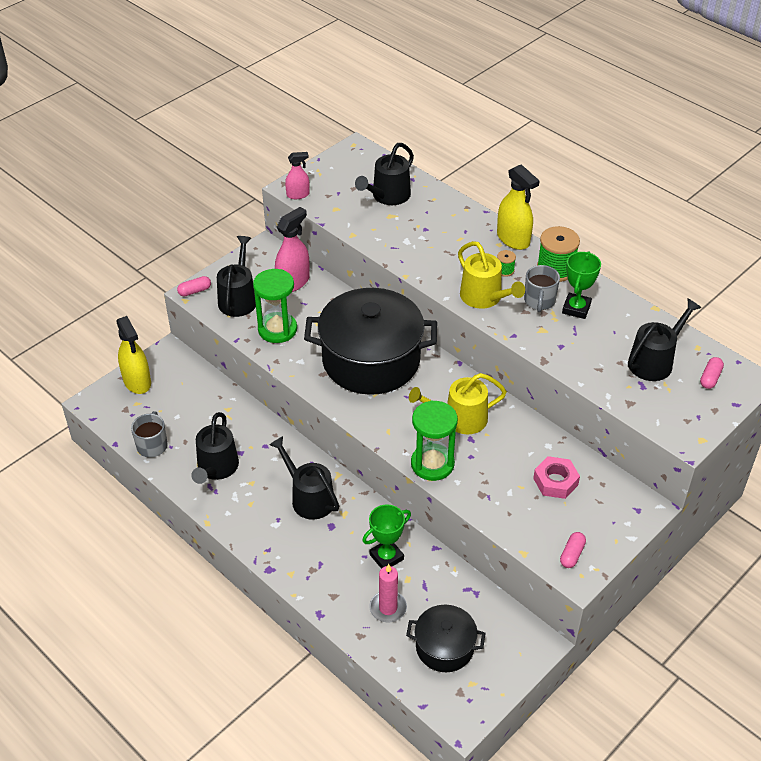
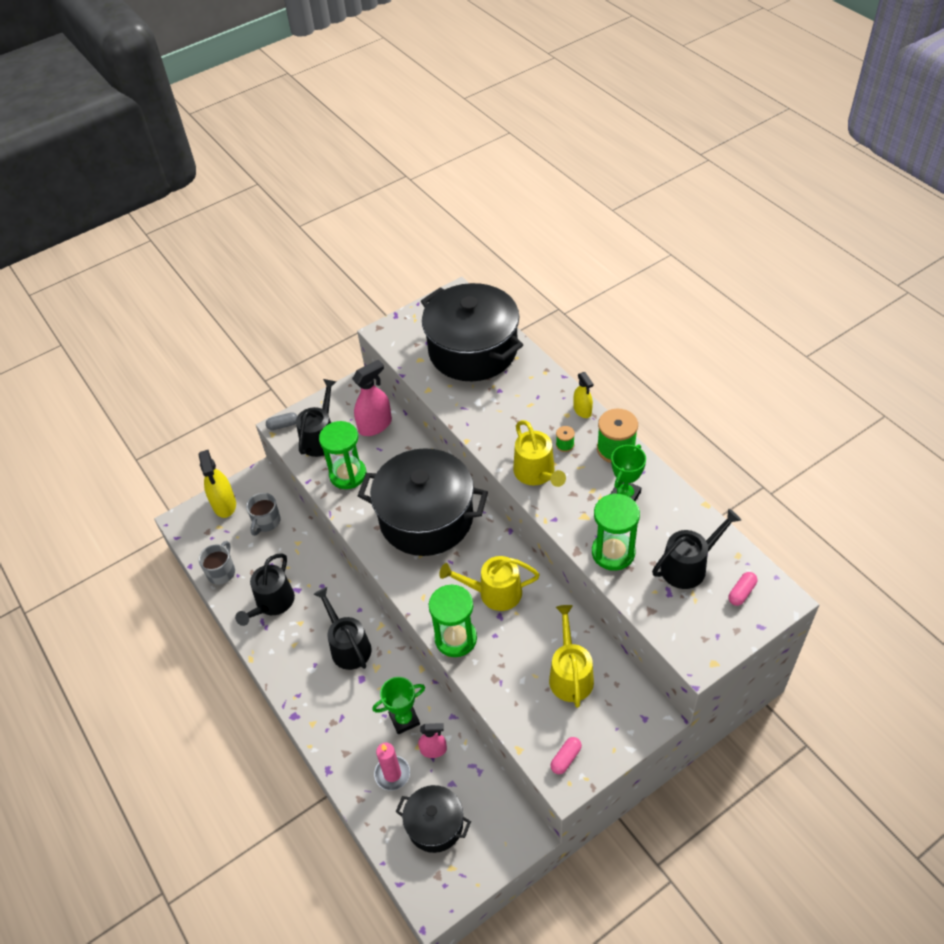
camera: 15 degrees right, 5 degrees up
pink capsule [177,276,211,296] -> grey capsule [266,412,298,430]
pink spray bottle [285,152,310,199] -> pink spray bottle moved to [418,723,447,758]
black watering can [355,143,414,205] -> black pot [421,283,523,381]
yellow spray bottle [497,164,539,250] -> yellow spray bottle [573,372,593,418], size x0.60
grey mug [524,265,560,312] -> grey mug moved to [246,493,281,536]
pink nut [533,456,580,499] -> yellow watering can [549,605,594,708]
none -> green hourglass [592,493,640,571]

